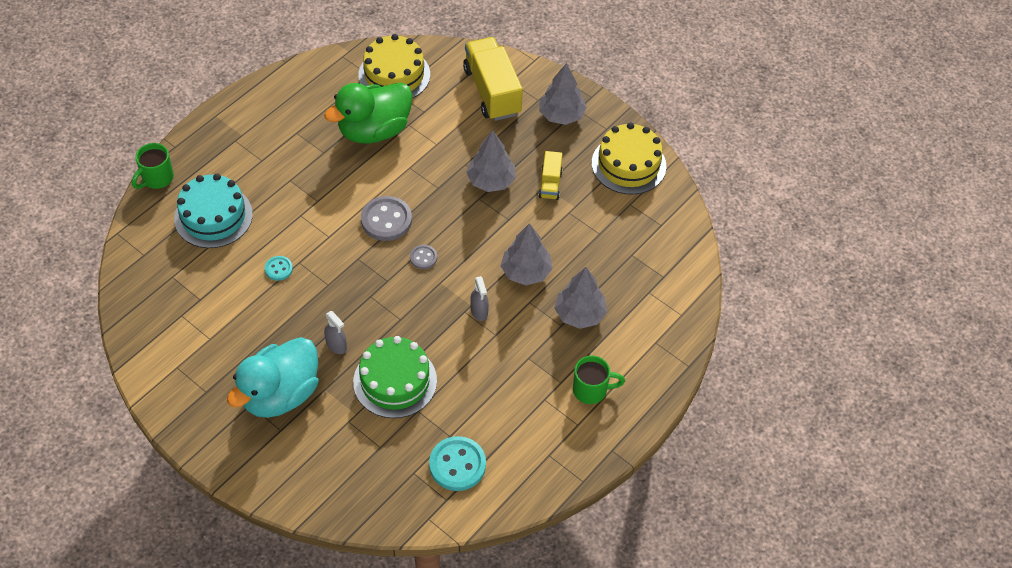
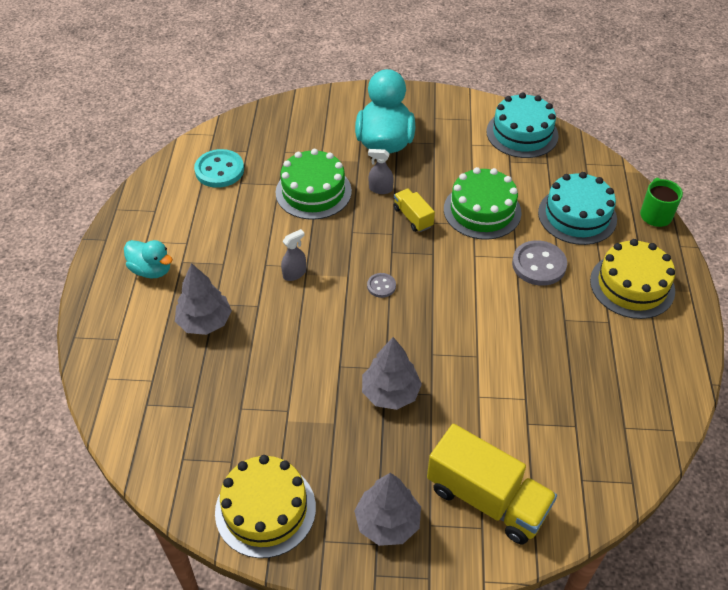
camera: 145 degrees right, 5 degrees down
turquoise button [265,256,293,281] -> green cake [444,167,522,240]
green duck [324,83,413,144] -> none
yellow cake [358,34,430,99] -> yellow cake moved to [590,239,675,319]
grey button [361,196,412,241] -> grey button moved to [512,240,567,286]
grey spray bottle [470,276,489,321] -> grey spray bottle turned 105 degrees clockwise [281,229,306,281]
grey tree [501,223,553,285] -> none
yellow truck [539,151,563,200] -> yellow truck moved to [394,189,435,232]
green mug [573,356,625,404] -> turquoise duck [124,240,173,278]
none -> turquoise cake [486,92,559,158]

